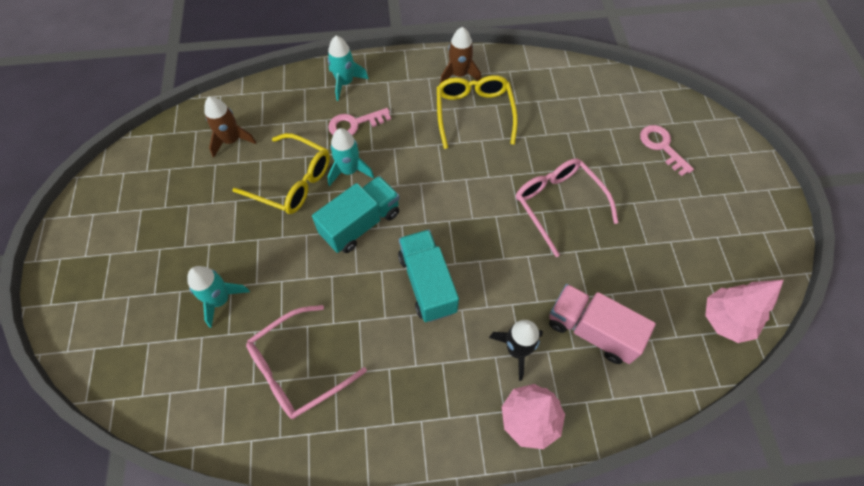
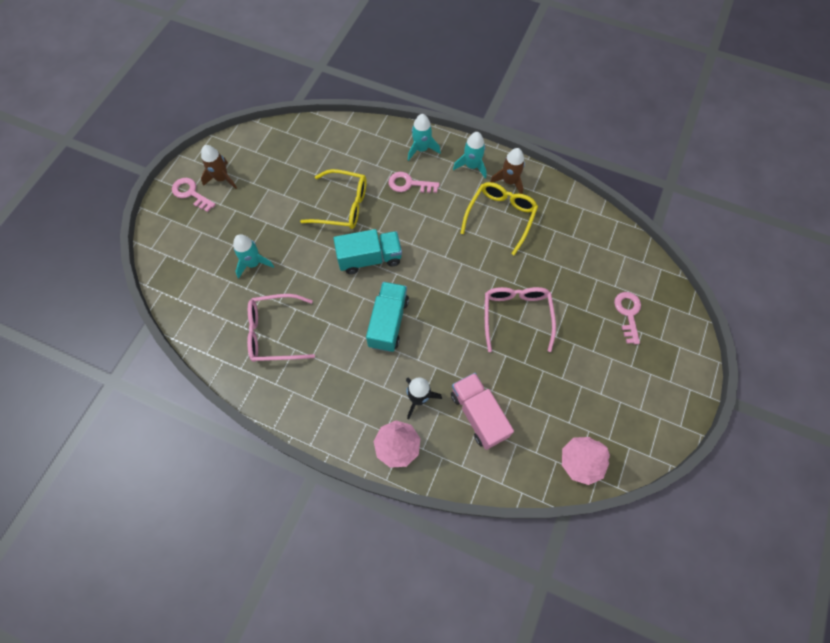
camera: 30 degrees right, 5 degrees up
brown rocket [204,96,257,158] -> brown rocket moved to [201,145,237,189]
yellow glasses [232,133,330,214] -> yellow glasses turned 45 degrees counterclockwise [300,169,367,229]
turquoise rocket [327,128,374,186] -> turquoise rocket moved to [453,132,487,179]
none -> pink key [172,178,216,212]

